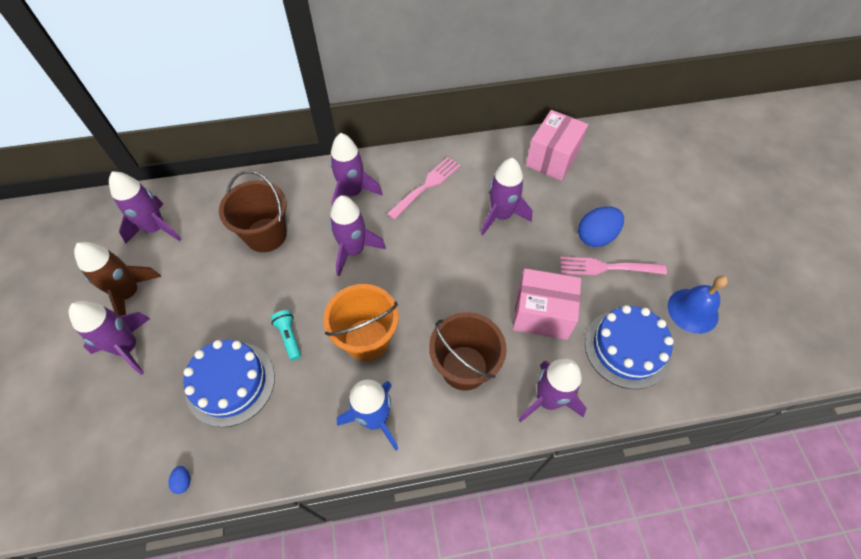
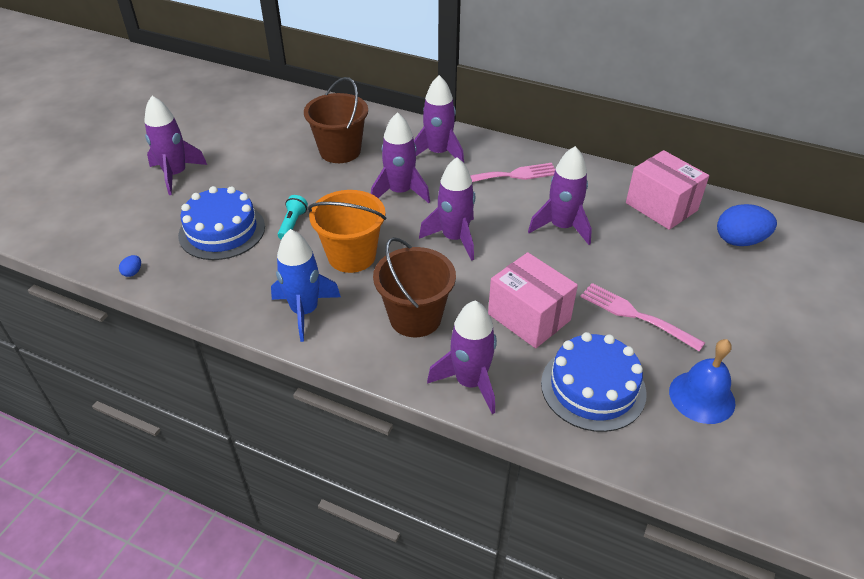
camera: 35 degrees right, 15 degrees down
brown rocket [74,242,162,316] -> none
purple rocket [109,171,182,243] -> purple rocket moved to [419,157,475,261]
pink box [526,110,588,181] -> pink box turned 75 degrees clockwise [626,150,709,230]
blue egg [578,206,624,247] -> blue egg moved to [717,204,777,246]

